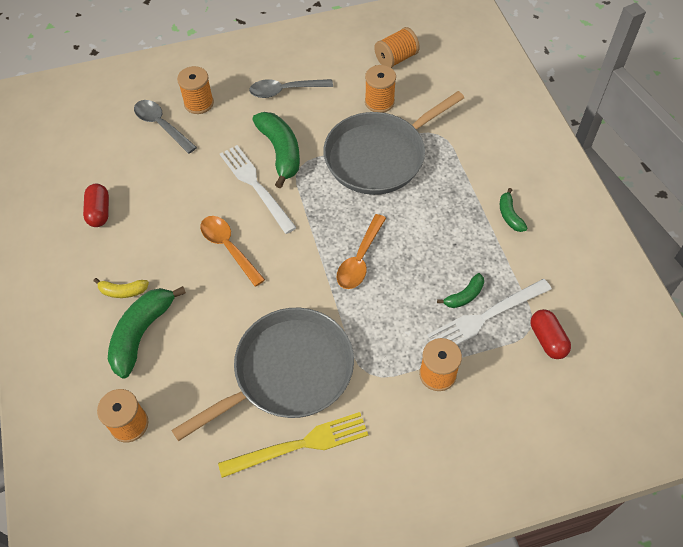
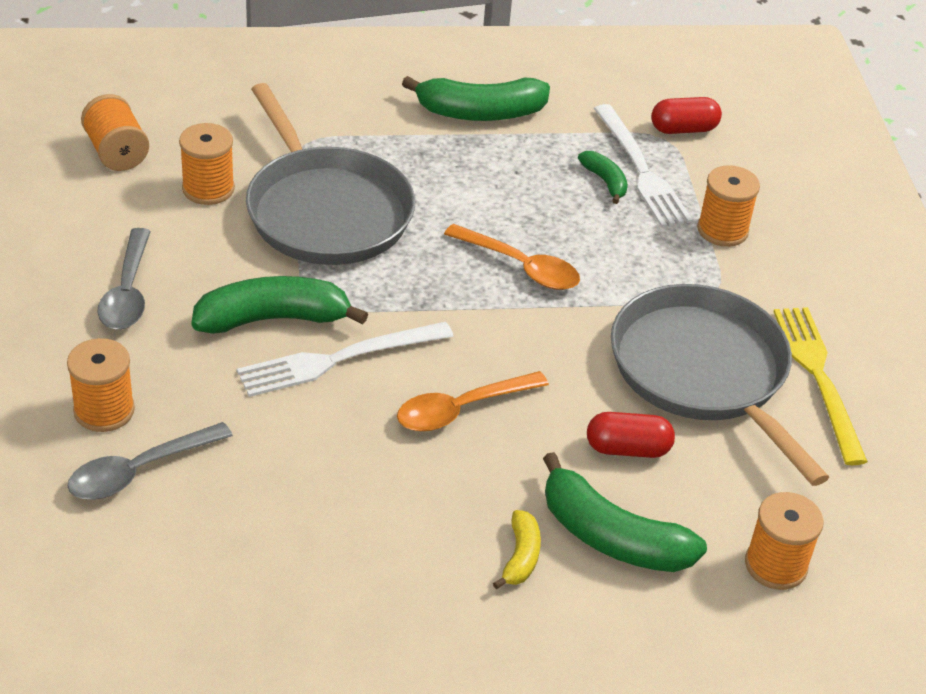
camera: 85 degrees left, 15 degrees down
red capsule [83,184,109,227] -> red capsule moved to [587,412,675,458]
green banana [500,188,528,232] -> green banana [402,76,550,121], size x1.93

